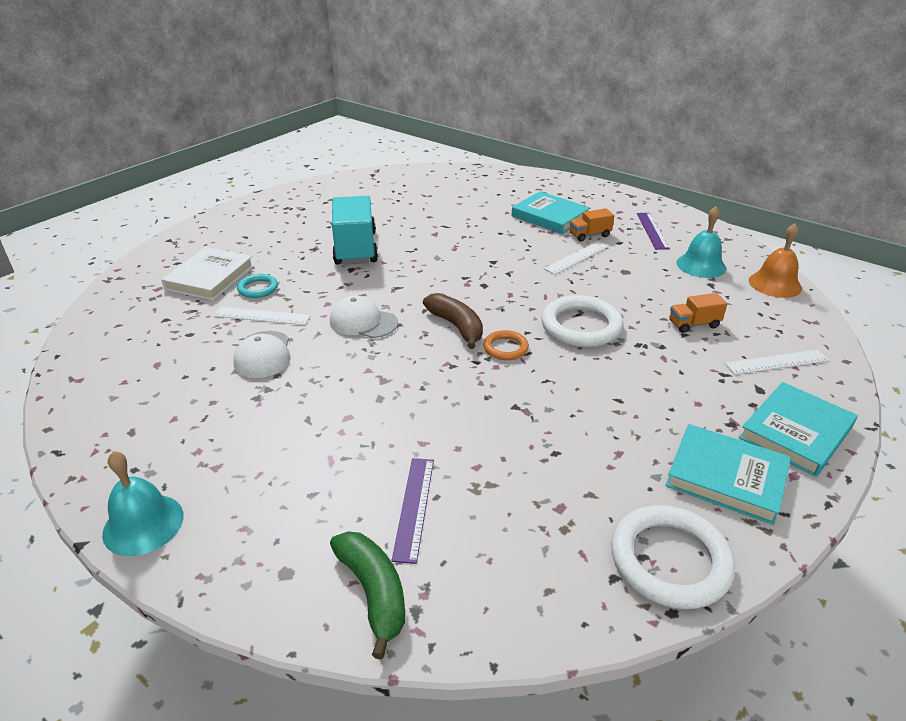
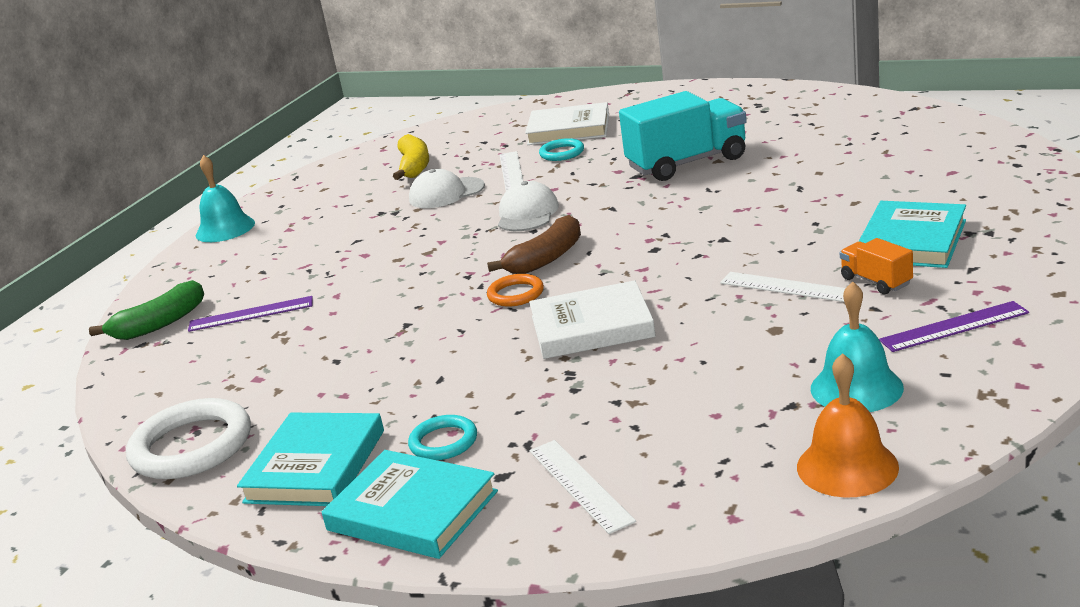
camera: 80 degrees right, 10 degrees down
white ring [541,295,624,347] -> white book [529,280,656,359]
orange truck [670,293,728,333] -> none
none -> yellow banana [393,134,429,180]
none -> turquoise ring [408,415,477,460]

